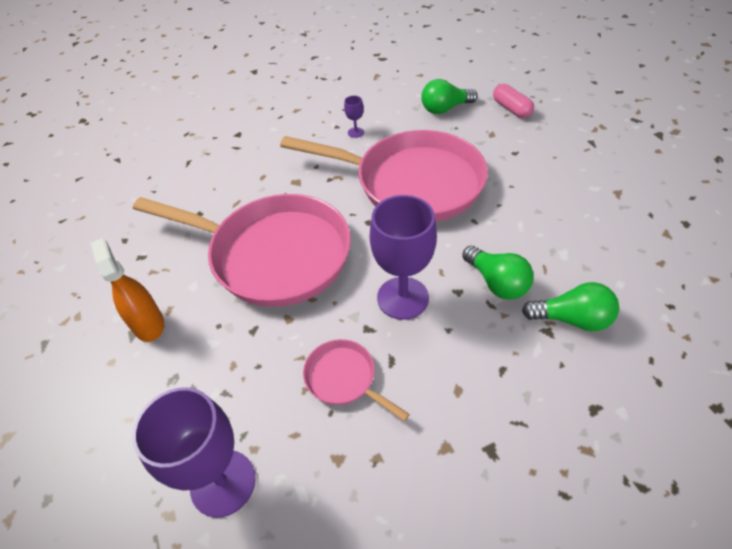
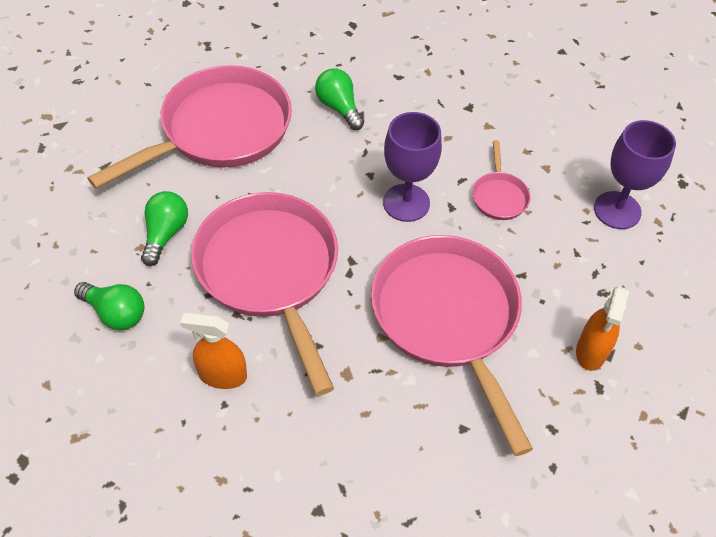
camera: 135 degrees left, 5 degrees up
purple goblet [344,96,364,138] -> orange spray bottle [180,313,247,389]
green light bulb [462,245,534,300] -> green light bulb moved to [141,191,188,266]
pink capsule [493,84,534,118] -> none
none -> pink pan [87,65,292,189]

